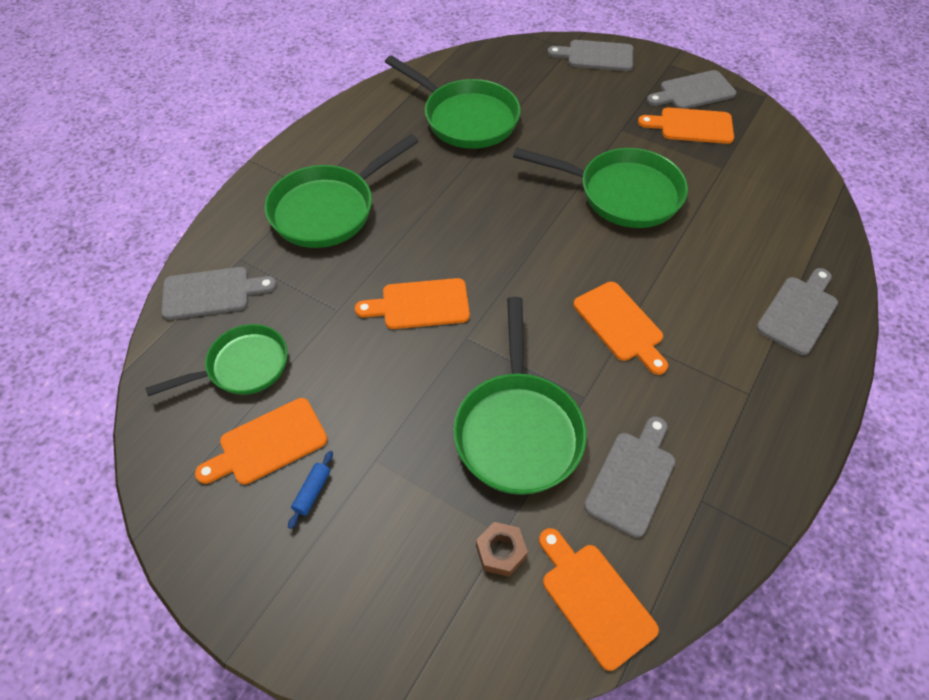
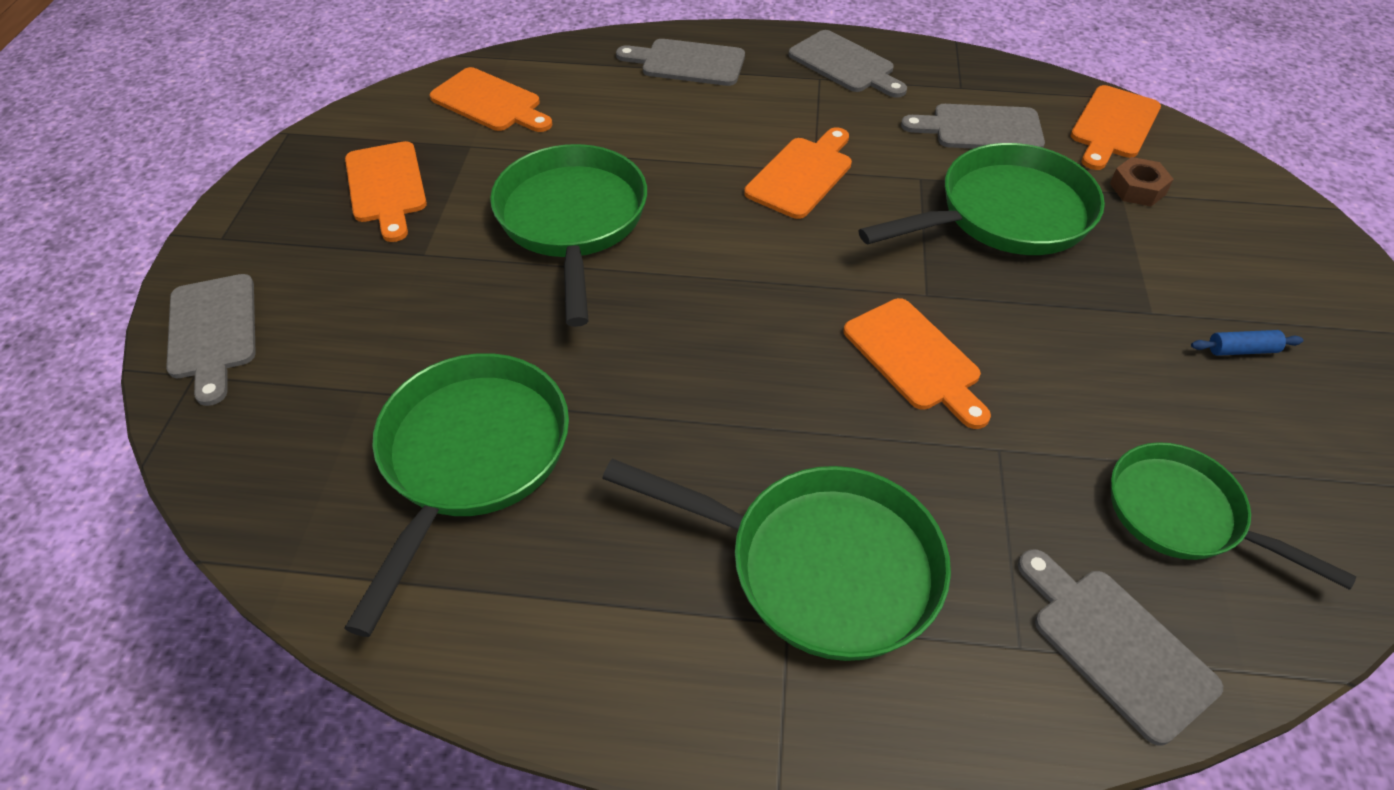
camera: 115 degrees left, 5 degrees down
orange cutting board [195,398,327,485] -> orange cutting board moved to [430,67,552,132]
grey cutting board [647,70,736,109] -> grey cutting board moved to [788,30,907,98]

